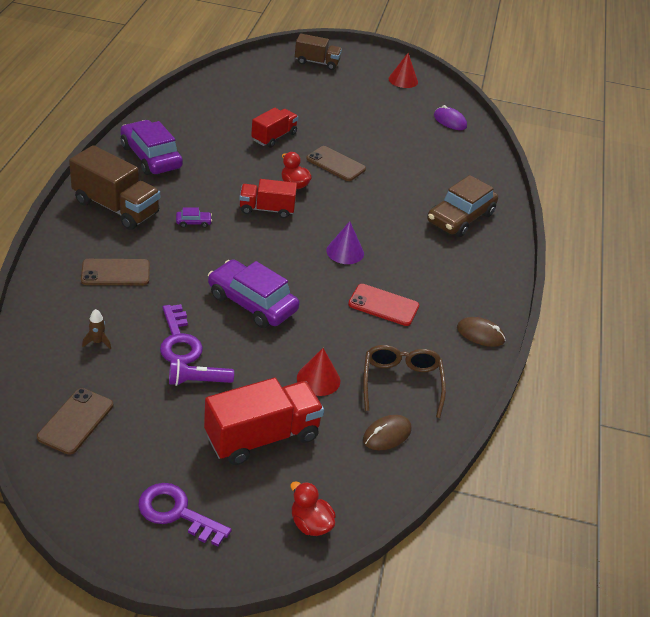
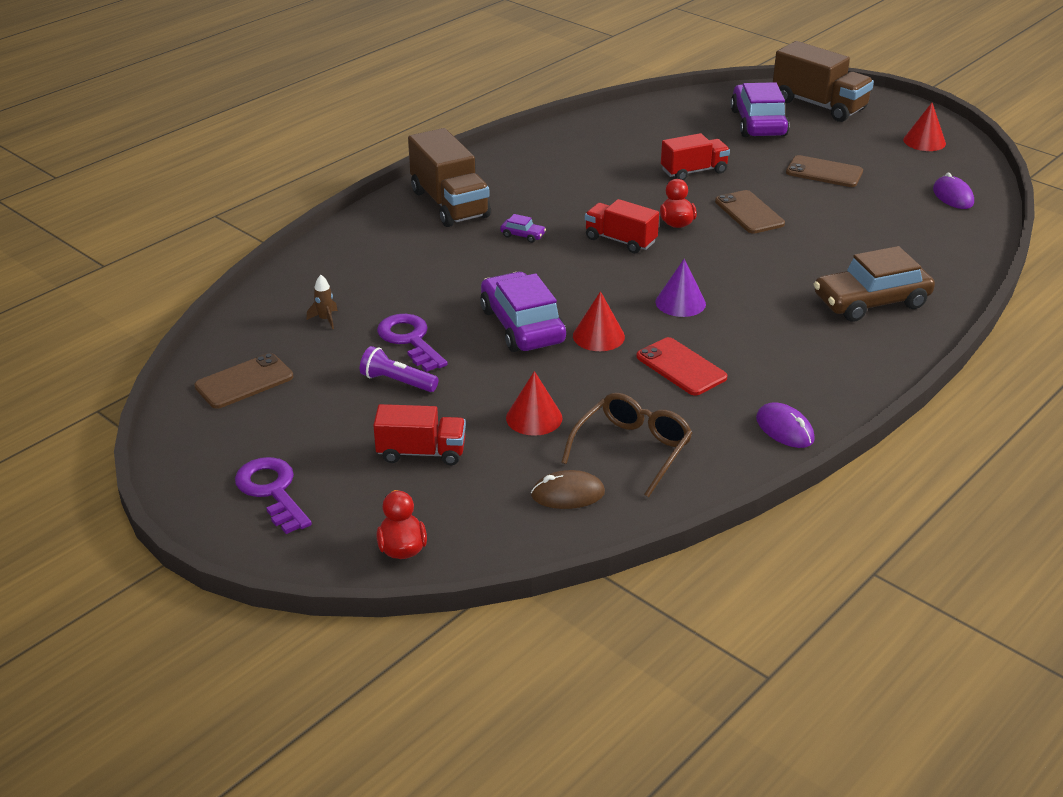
camera: 35 degrees right, 5 degrees down
brown phone [81,259,150,285] -> brown phone moved to [786,155,863,187]
purple car [120,120,183,175] -> purple car moved to [730,82,789,137]
purple key [160,304,203,364] -> purple key turned 135 degrees clockwise [377,314,448,372]
red truck [204,378,324,465] -> red truck [373,404,466,465], size x0.63
brown truck [295,33,342,70] -> brown truck [773,41,874,122], size x1.58
brown mouse [457,317,506,347] -> purple mouse [756,402,815,448]
none -> red cone [573,291,625,351]

